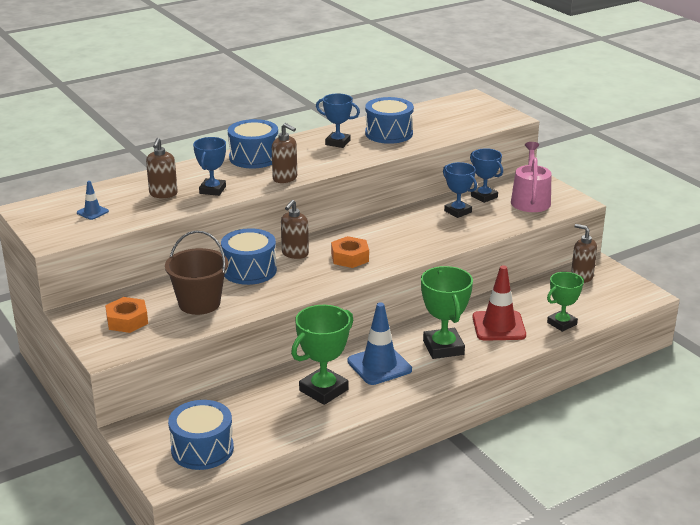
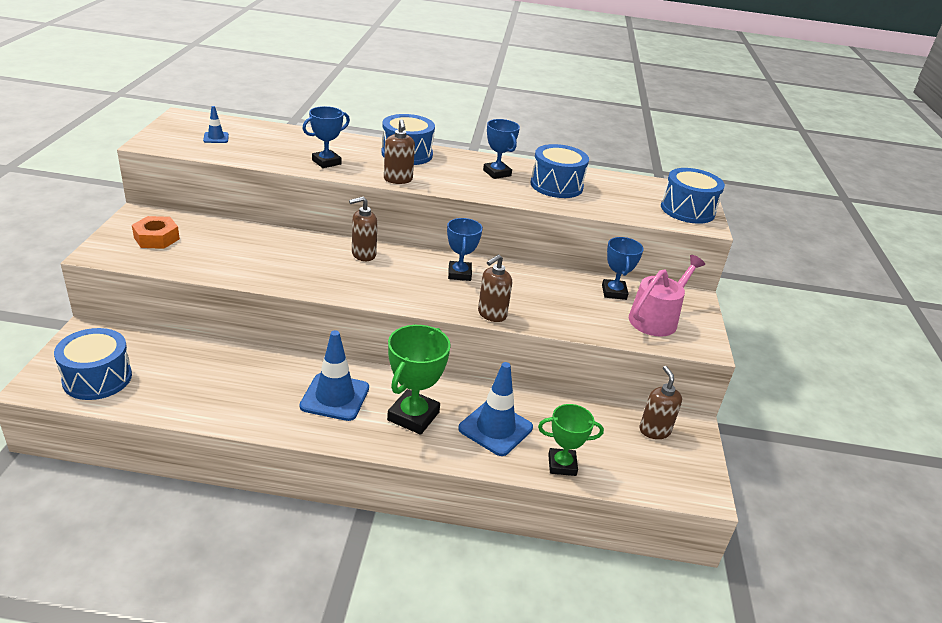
camera: 35 degrees right, 5 degrees up
brown soap dispenser [146,138,178,198] -> brown soap dispenser moved to [478,254,512,322]
brown bucket [165,231,228,315] -> none
blue drum [221,228,277,285] -> blue drum moved to [661,168,725,224]
green trophy [291,305,353,405] -> none
orange nut [331,236,369,268] -> none
blue trophy [443,162,477,218] -> blue trophy moved to [447,218,483,281]
red traffic cone [472,265,526,341] -> blue traffic cone [458,362,533,456]

